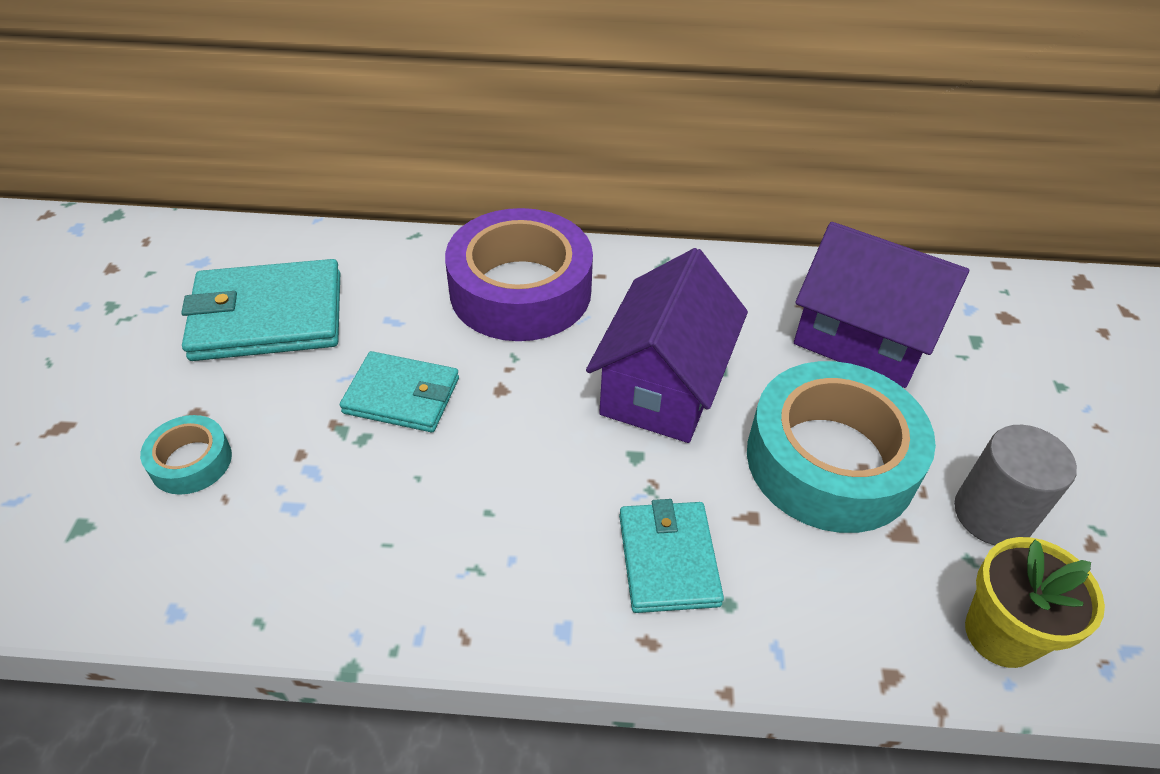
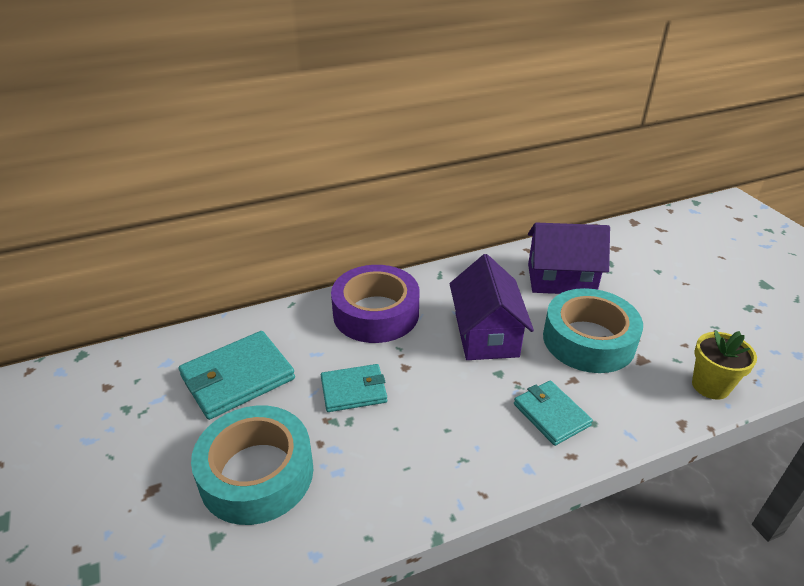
camera: 25 degrees left, 10 degrees down
turquoise tape [140,415,232,495] -> turquoise tape [191,405,313,525], size x2.19
grey cylinder [954,425,1077,545] -> none

